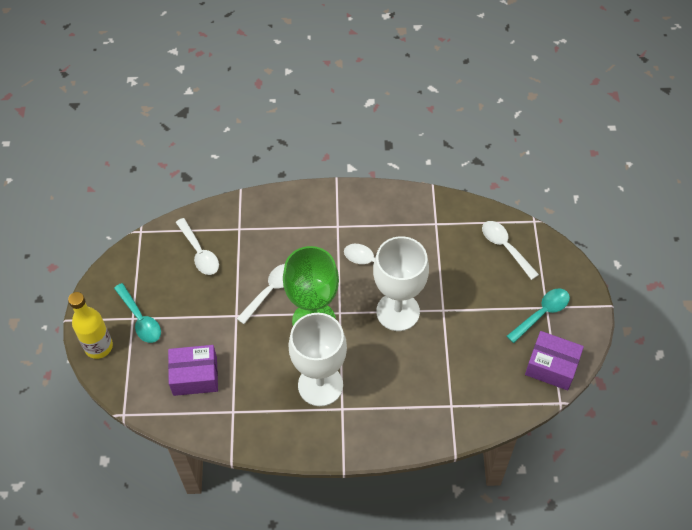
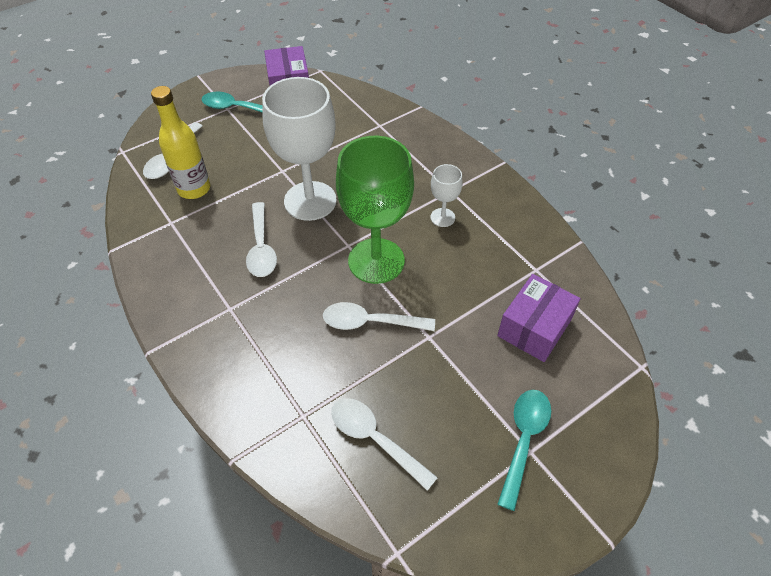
camera: 125 degrees left, 5 degrees down
yellow bottle [68,292,113,359] -> yellow bottle moved to [151,86,210,199]
purple box [168,345,218,396] -> purple box turned 75 degrees clockwise [497,274,581,362]
white spoon [175,218,219,275] -> white spoon turned 75 degrees counterclockwise [331,398,438,491]
white goblet [288,313,347,406] -> white goblet [430,164,463,227], size x0.47

